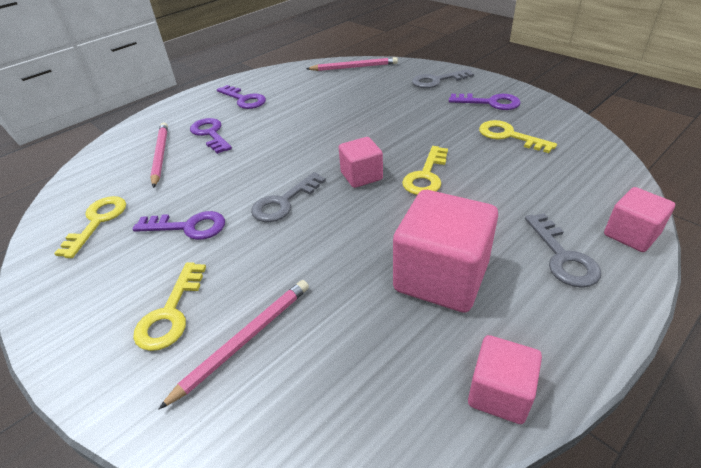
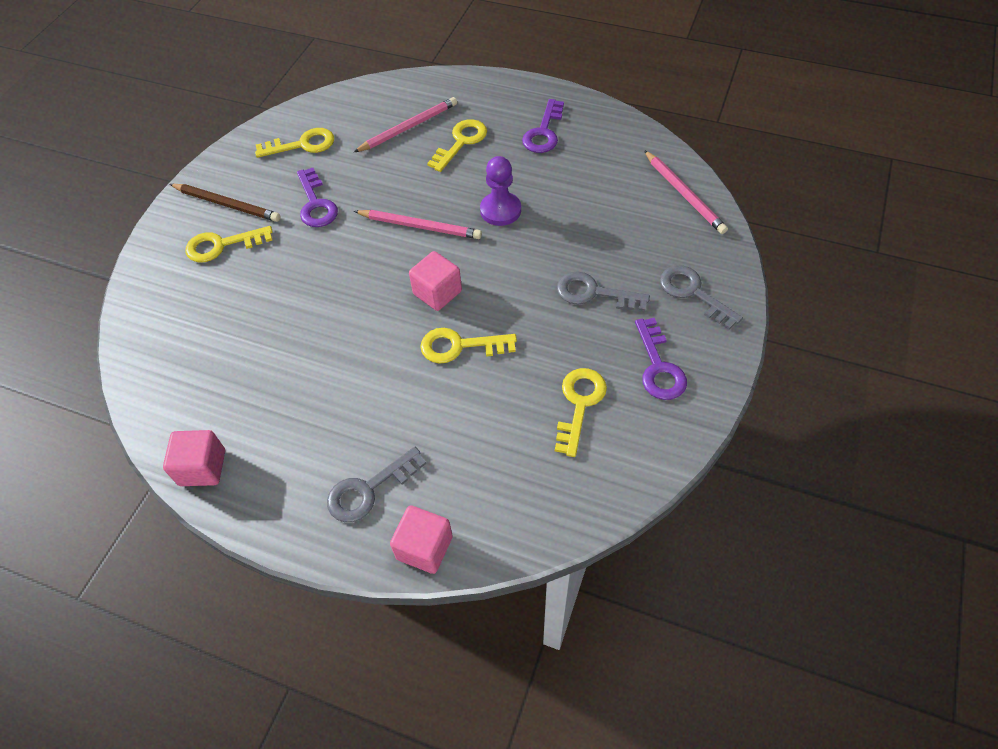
camera: 65 degrees right, 15 degrees up
pink pencil [158,280,309,410] -> pink pencil moved to [354,210,482,239]
purple key [190,118,232,154] -> yellow key [427,119,487,172]
grey key [251,172,326,222] -> grey key moved to [557,271,650,311]
pink cube [393,190,498,313] -> none
none -> brown pencil [170,184,281,222]
none -> purple pawn [480,156,521,226]

